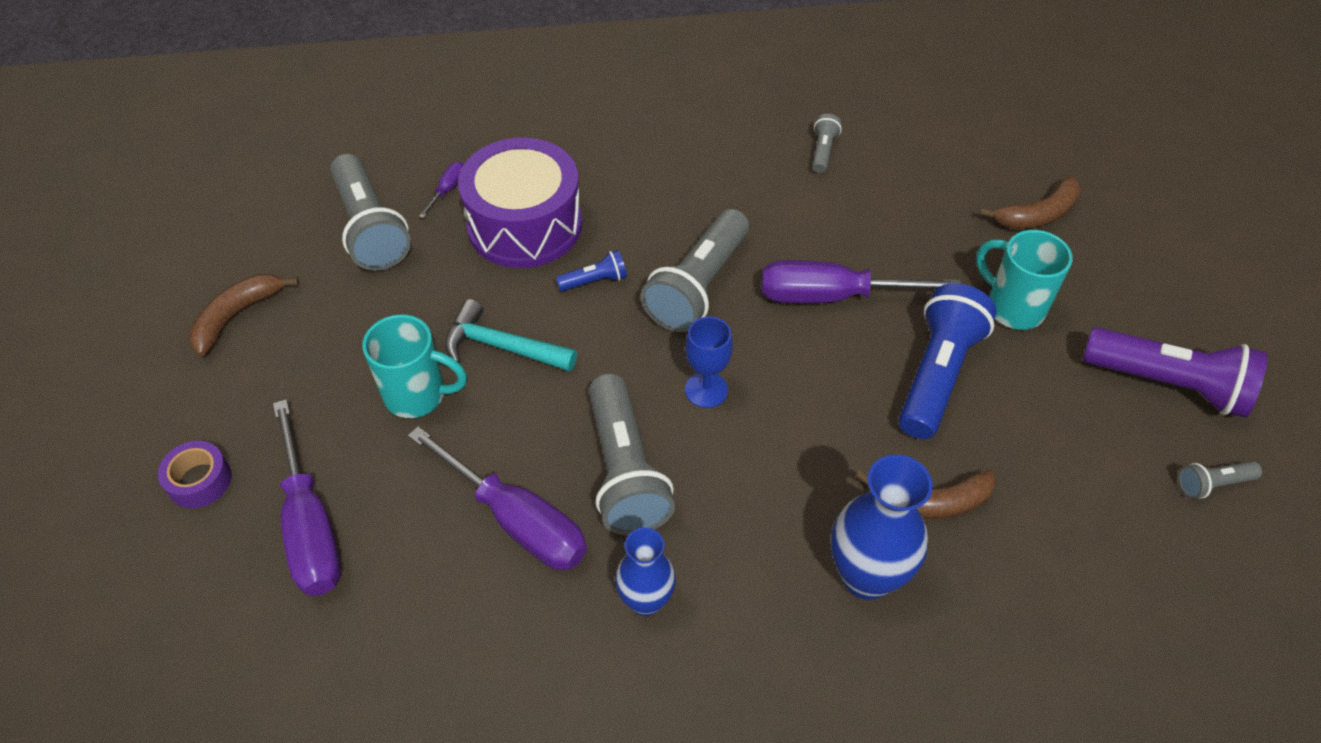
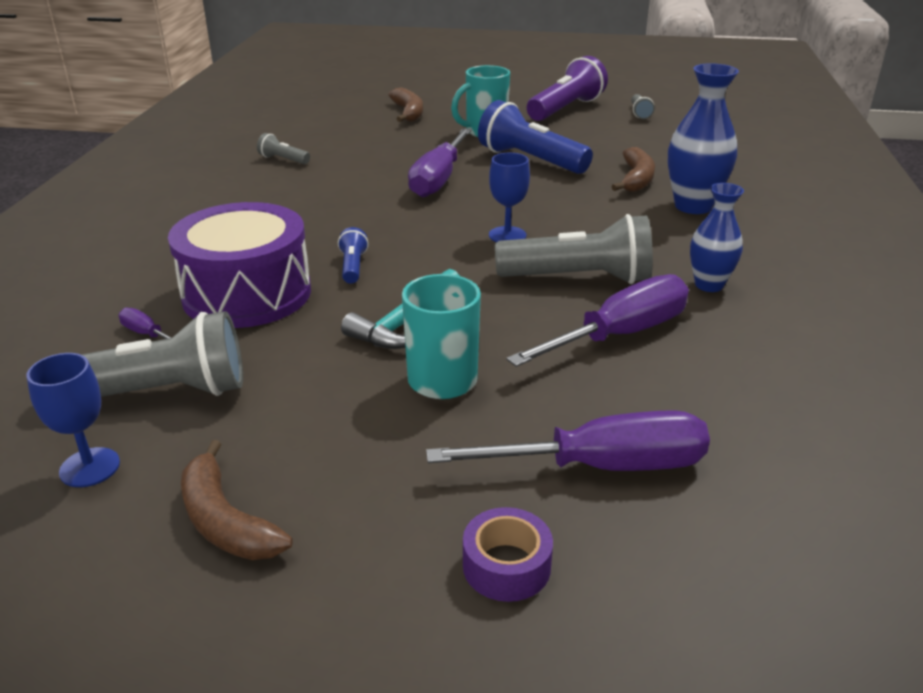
camera: 75 degrees left, 20 degrees down
grey flashlight [641,209,749,332] -> none
none -> blue goblet [26,353,120,487]

